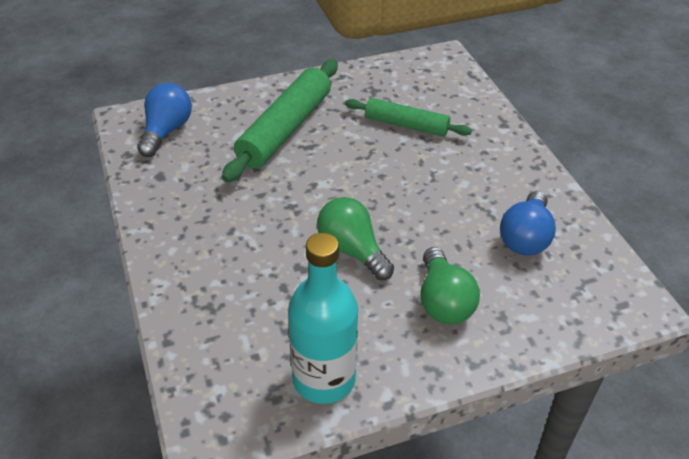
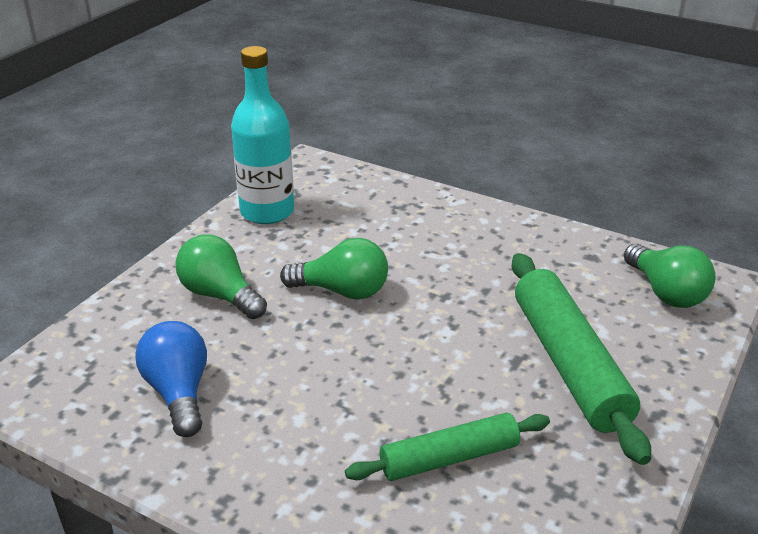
camera: 140 degrees right, 10 degrees down
blue light bulb [137,83,192,157] -> green light bulb [624,244,716,308]

